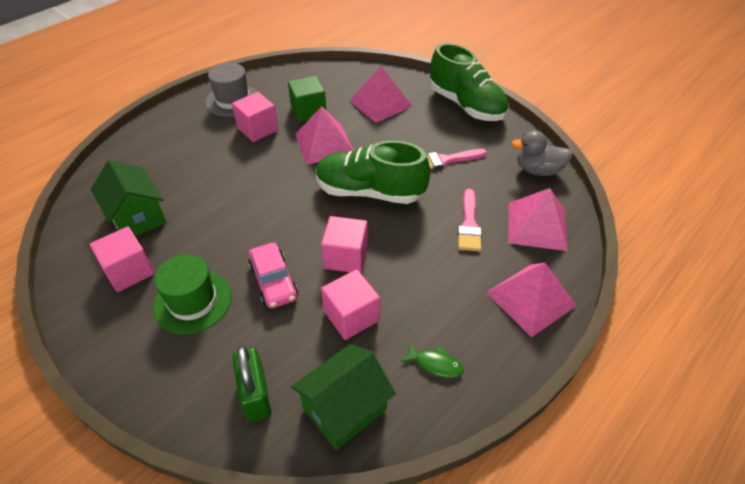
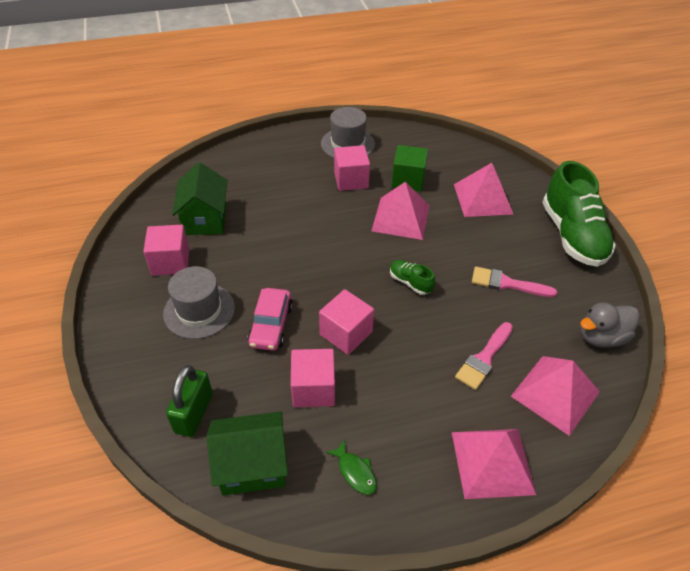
camera: 30 degrees right, 0 degrees up
green hat [153,254,232,334] -> grey hat [163,266,235,339]
green shoe [316,140,430,204] -> green shoe [390,260,435,295], size x0.44
grey duck [511,130,573,176] -> grey duck turned 60 degrees counterclockwise [580,302,639,348]

